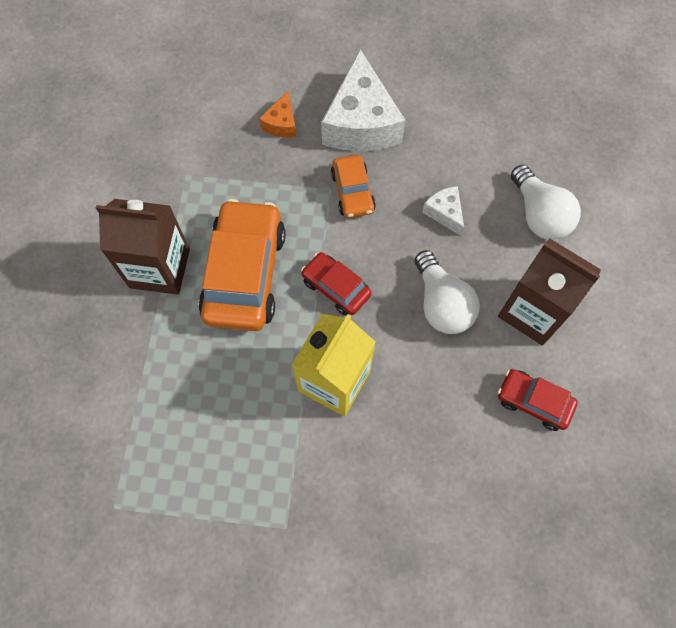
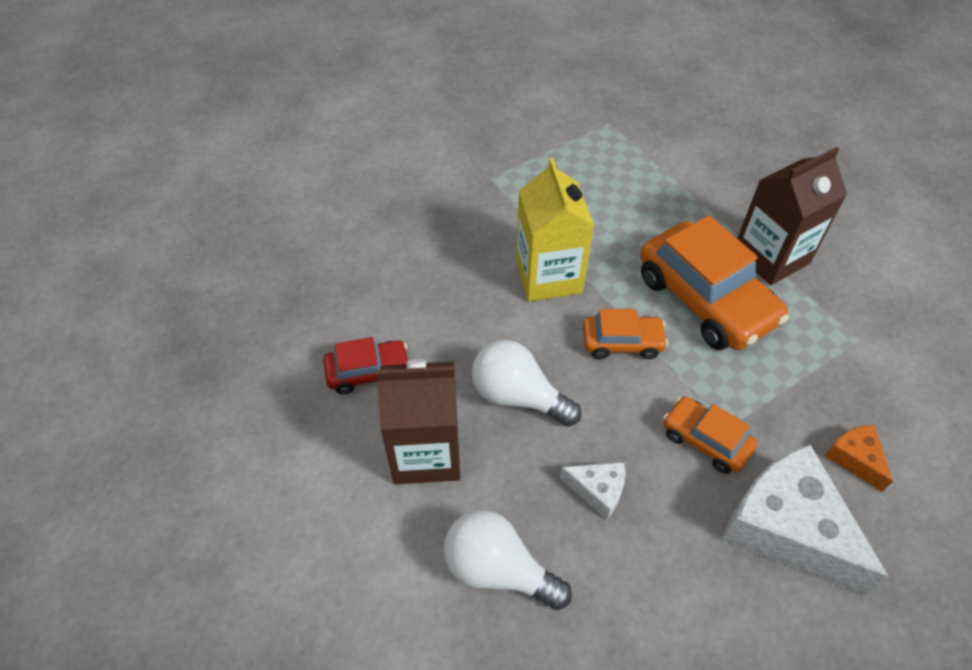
camera: 140 degrees right, 15 degrees down
red car [301,252,372,316] -> orange car [583,309,668,359]

